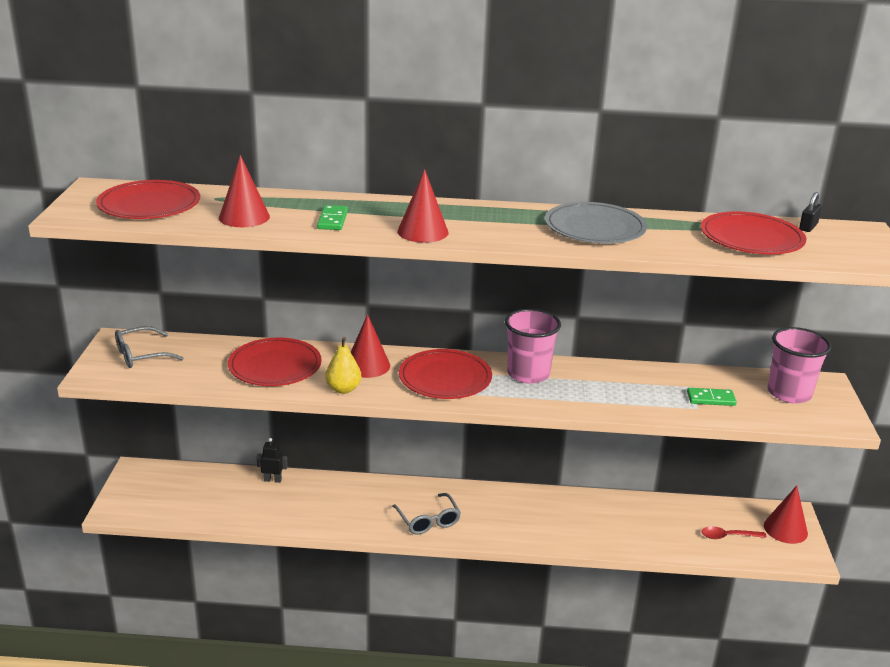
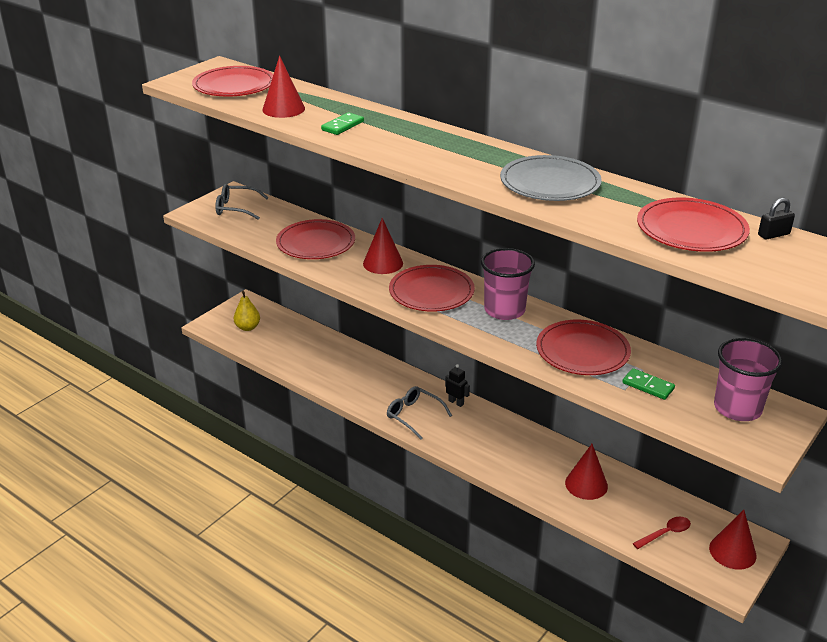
camera: 35 degrees right, 5 degrees up
black robot [256,438,288,483] -> black robot moved to [445,364,470,407]
yellow pear [325,337,361,394] -> yellow pear moved to [234,291,260,331]
grey glasses [392,493,461,535] -> grey glasses turned 120 degrees clockwise [387,386,452,440]
red cone [397,169,448,243] -> red cone moved to [565,444,608,500]
red spoon [701,526,767,539] -> red spoon turned 120 degrees clockwise [632,517,691,549]
none -> red plate [536,320,631,375]

